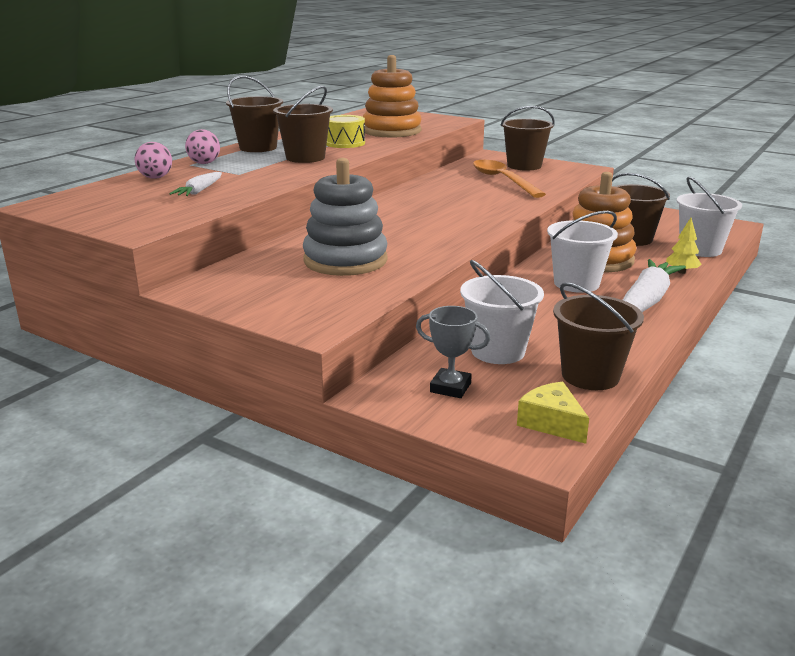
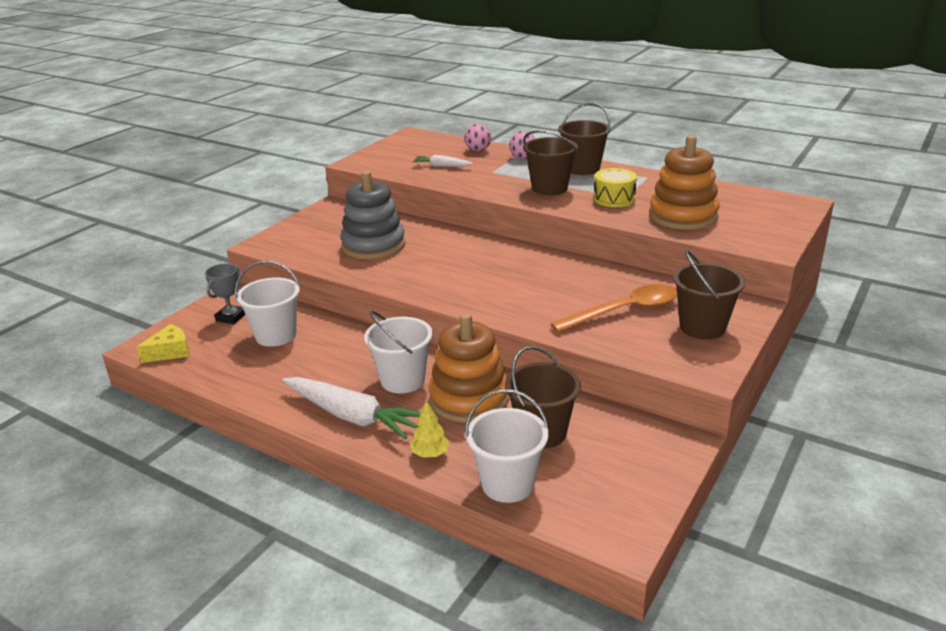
camera: 90 degrees right, 5 degrees up
brown bucket [553,282,644,390] -> none

